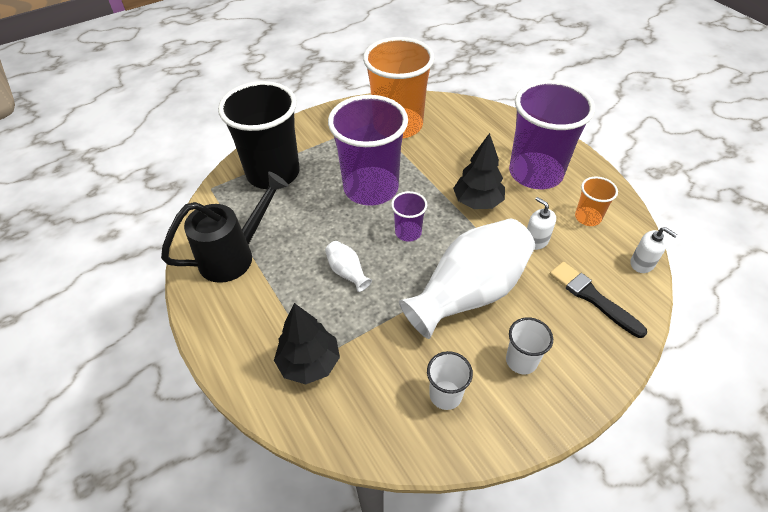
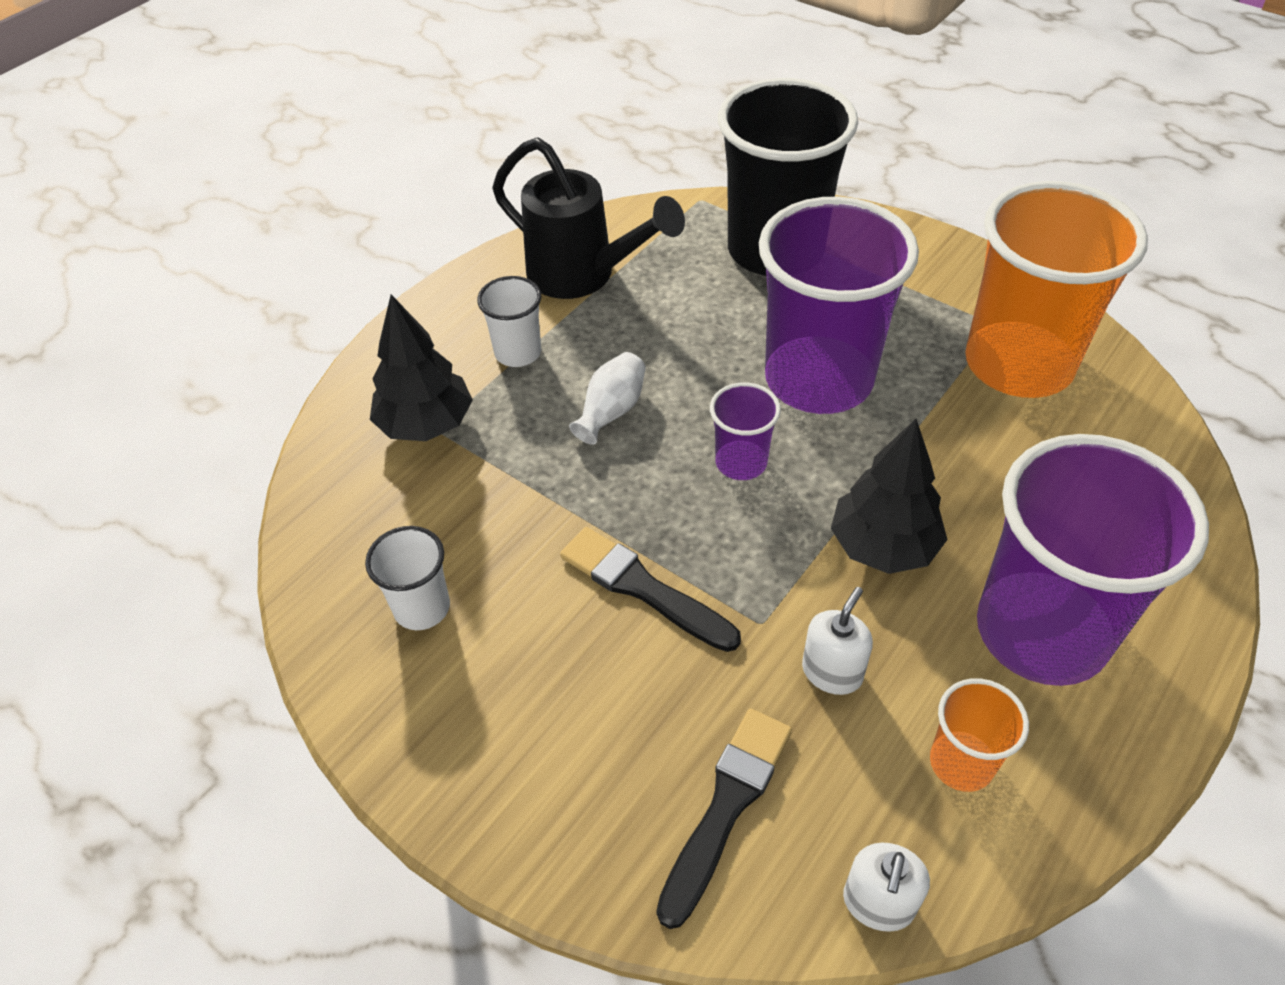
camera: 70 degrees right, 0 degrees up
white vase [399,218,535,339] -> black brush [560,527,741,652]
white cup [506,317,553,374] -> white cup moved to [477,276,541,367]

